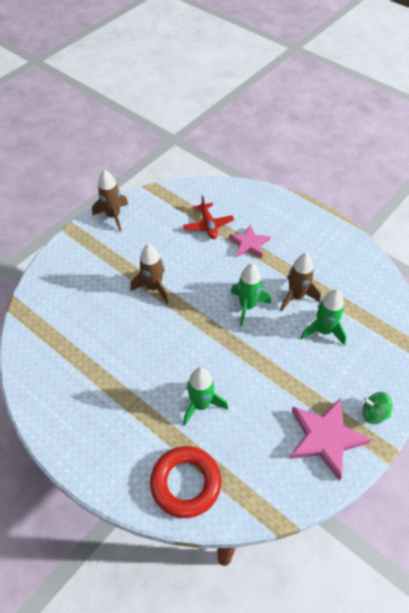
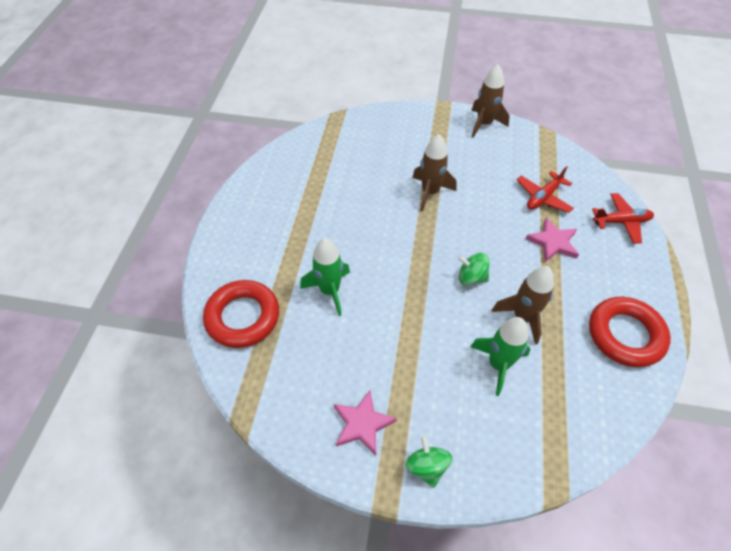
camera: 60 degrees right, 0 degrees up
green rocket [230,264,271,326] -> green spinning top [458,253,490,285]
pink star [290,398,372,481] -> pink star [334,390,397,456], size x0.63
none -> red ring [589,297,671,367]
none -> red plane [592,193,654,244]

